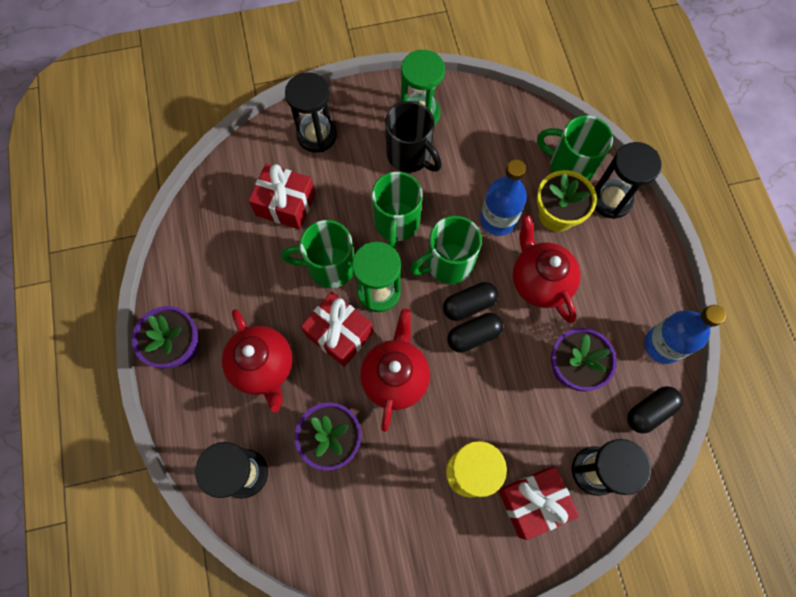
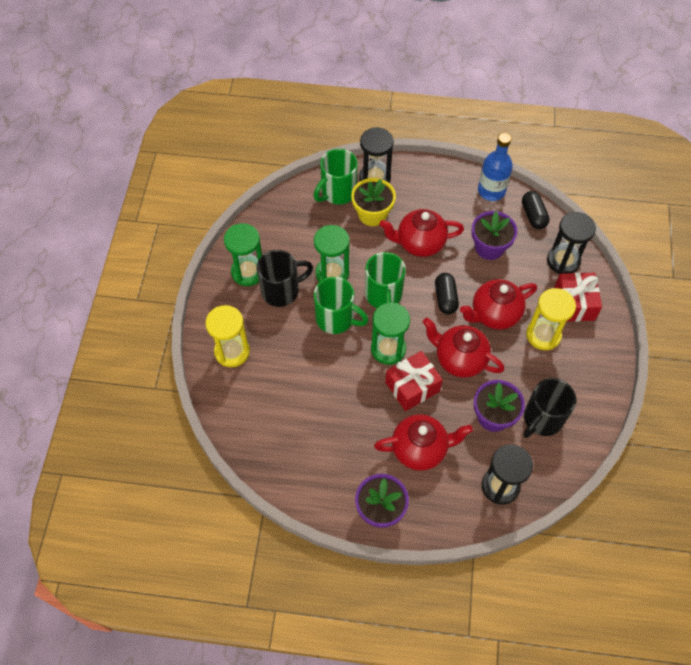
camera: 70 degrees left, 10 degrees down
red gift [249,164,315,230] -> none
green mug [281,220,354,288] -> none
black hourglass [285,72,337,153] -> yellow hourglass [205,305,250,367]
black capsule [443,282,498,321] -> none
blue bottle [480,160,527,236] -> none
none -> green hourglass [314,225,349,282]
none -> red teapot [460,279,537,330]
none -> black mug [523,378,577,438]

